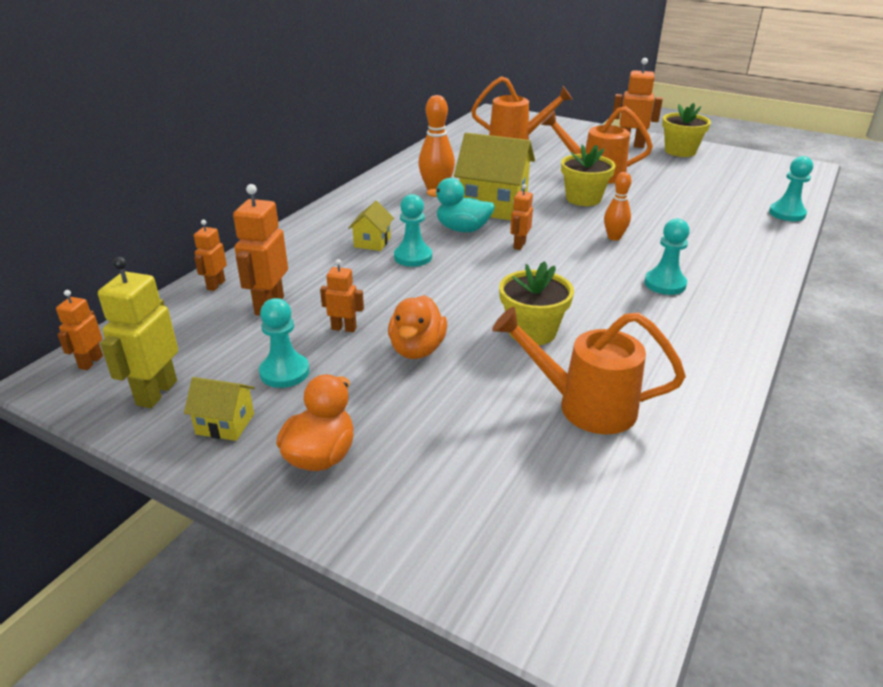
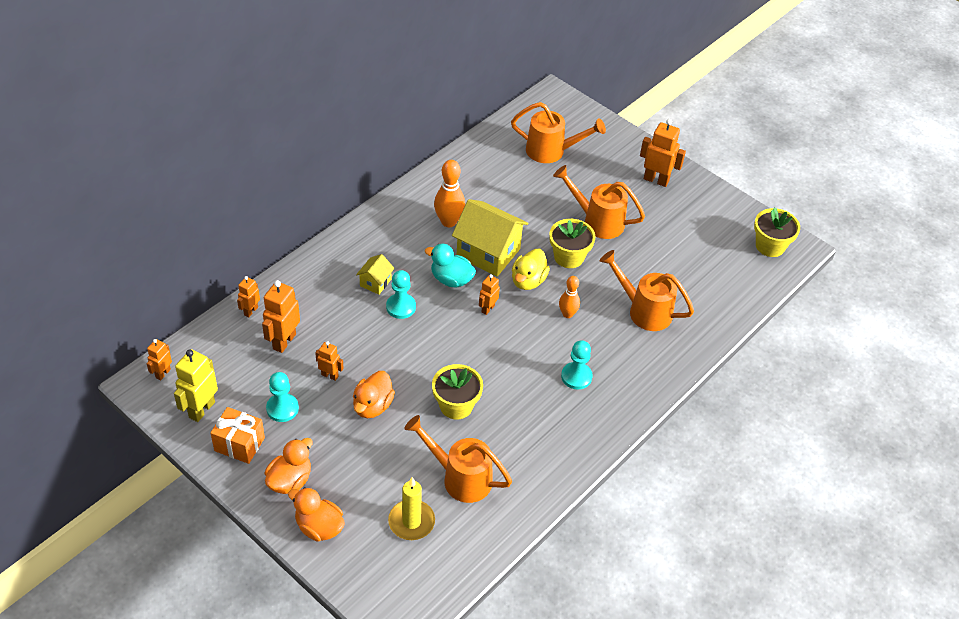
camera: 10 degrees right, 15 degrees up
yellow house [184,377,255,441] -> orange gift [211,407,265,464]
yellow flower pot [662,103,711,157] -> yellow flower pot moved to [754,207,800,257]
turquoise pawn [769,156,813,221] -> none
none -> orange duck [288,487,344,542]
none -> yellow candle [388,477,435,540]
none -> yellow duck [512,249,550,290]
none -> orange watering can [600,250,694,331]

